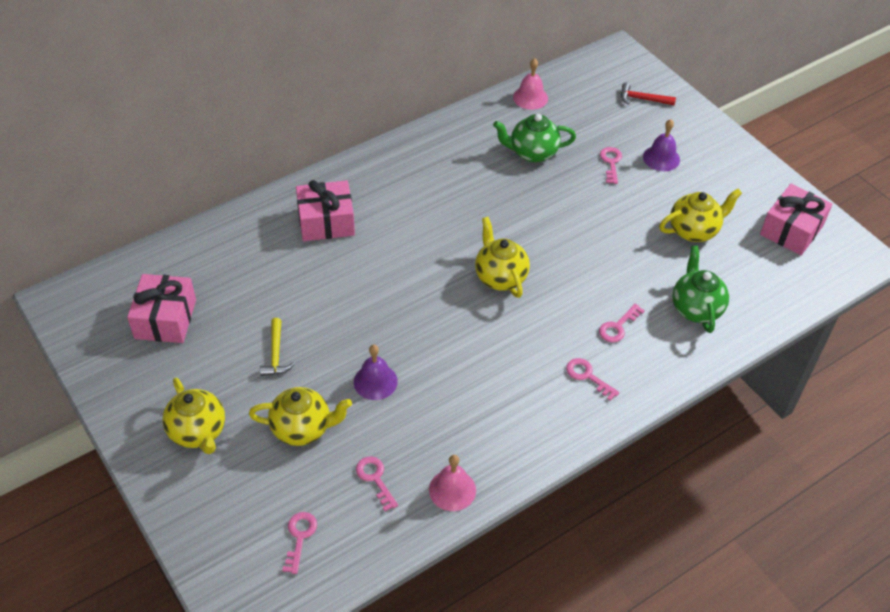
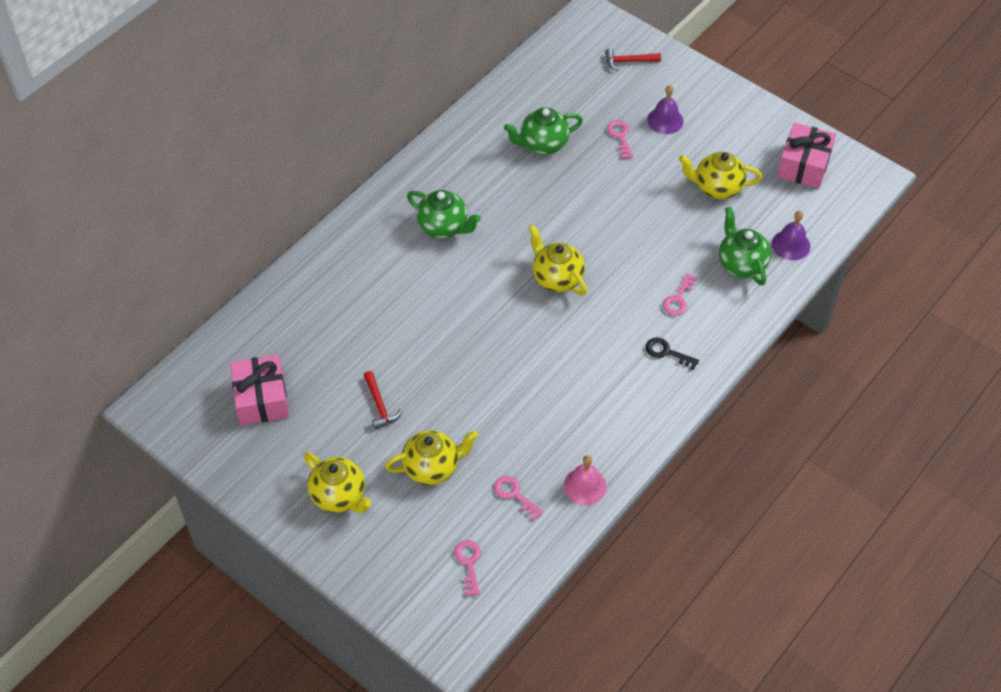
camera: 15 degrees left, 5 degrees up
yellow hammer [260,318,295,376] -> red hammer [364,371,402,430]
pink gift [296,180,355,241] -> none
purple bell [354,345,398,400] -> purple bell moved to [772,211,810,260]
pink bell [513,58,548,110] -> none
pink key [566,358,619,401] -> black key [645,337,699,370]
yellow teapot [659,189,742,242] -> yellow teapot turned 135 degrees counterclockwise [679,152,762,199]
none -> green teapot [407,190,481,238]

